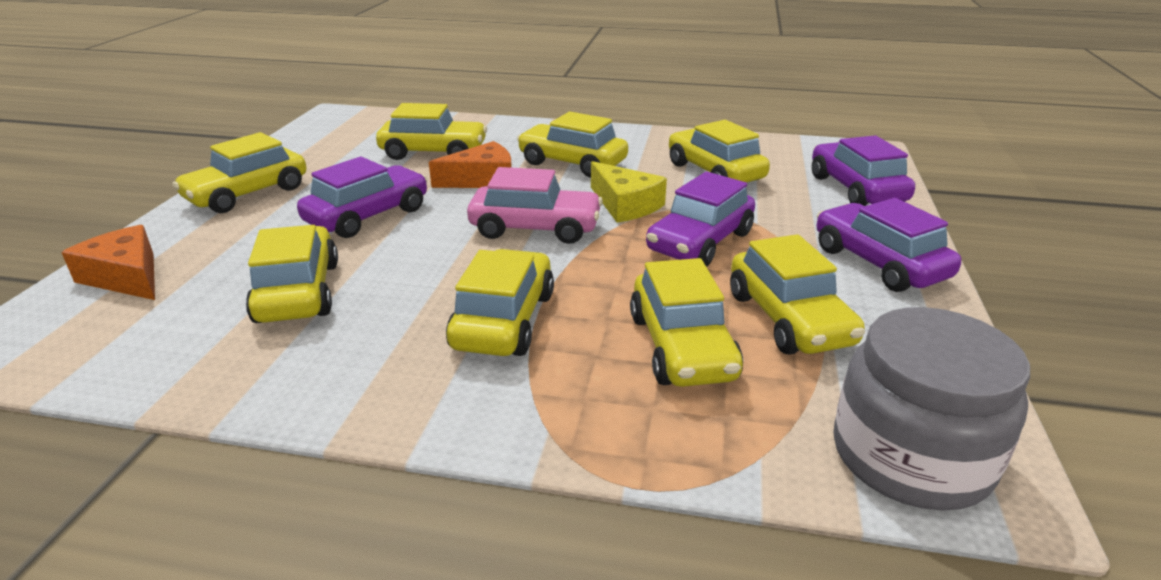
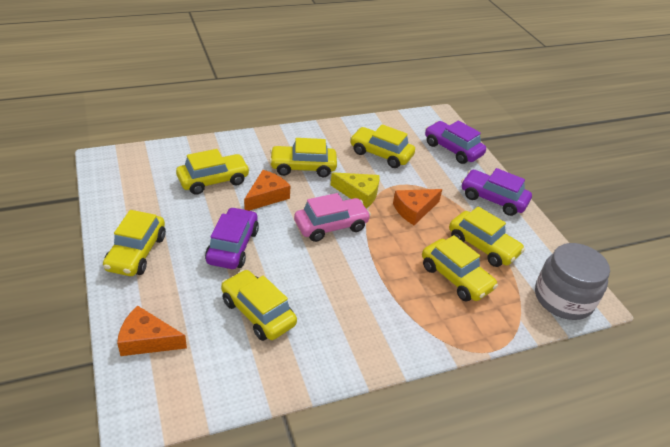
camera: 35 degrees left, 10 degrees up
yellow car [446,249,554,356] -> none
purple car [646,172,755,267] -> orange cheese [393,189,442,225]

